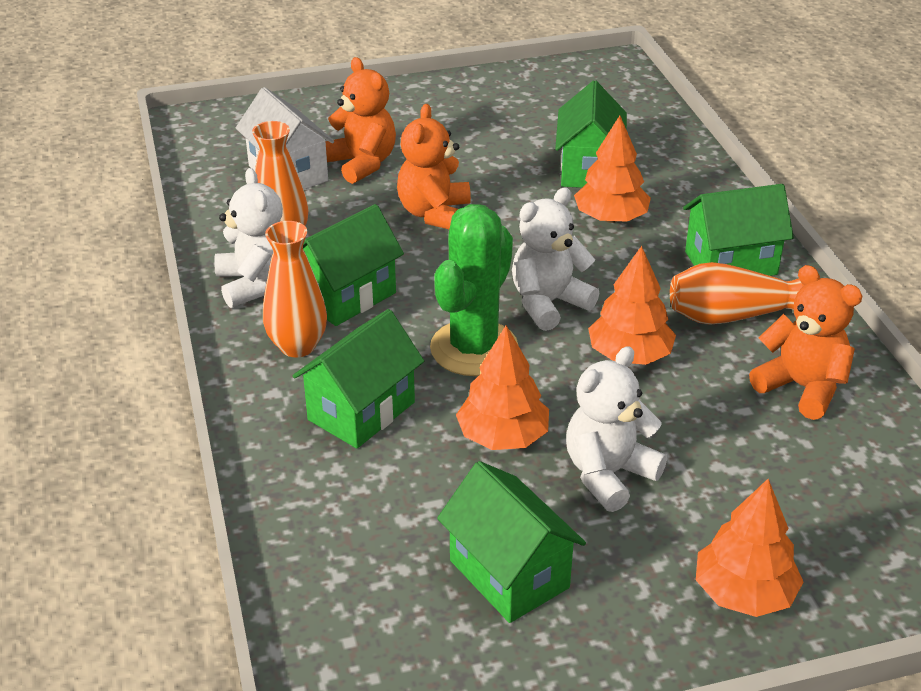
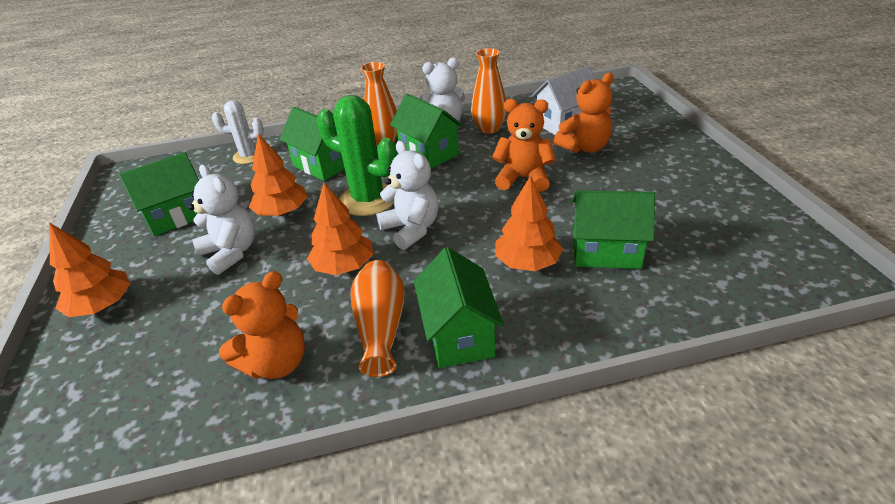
camera: 95 degrees right, 0 degrees up
none -> white cactus [212,100,264,164]

